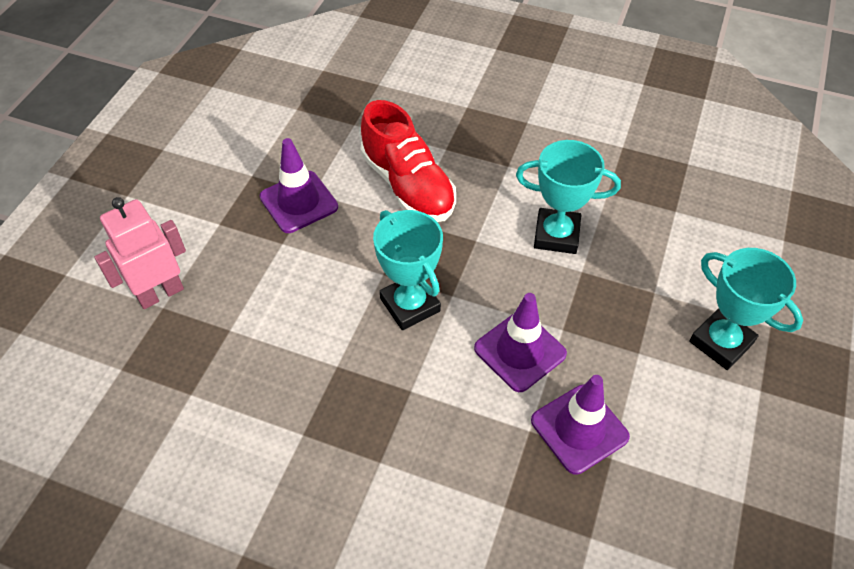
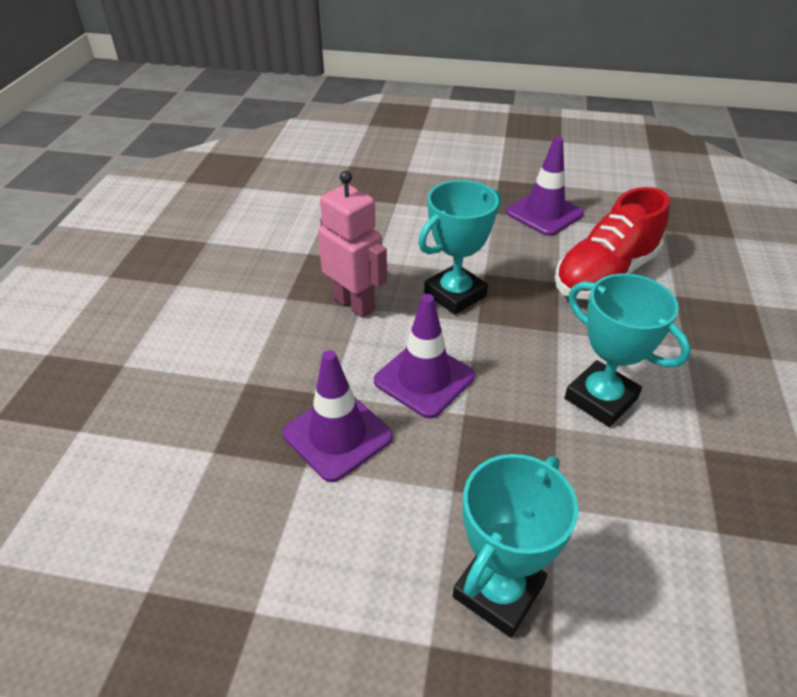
camera: 80 degrees right, 10 degrees down
pink robot [94,197,186,309] -> pink robot moved to [318,171,387,318]
turquoise trophy [516,140,621,254] -> turquoise trophy turned 45 degrees counterclockwise [565,274,691,427]

